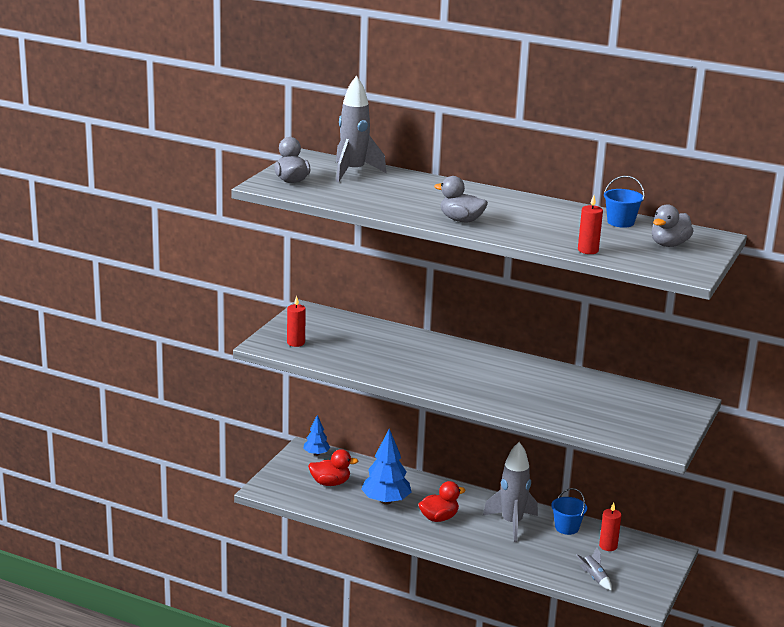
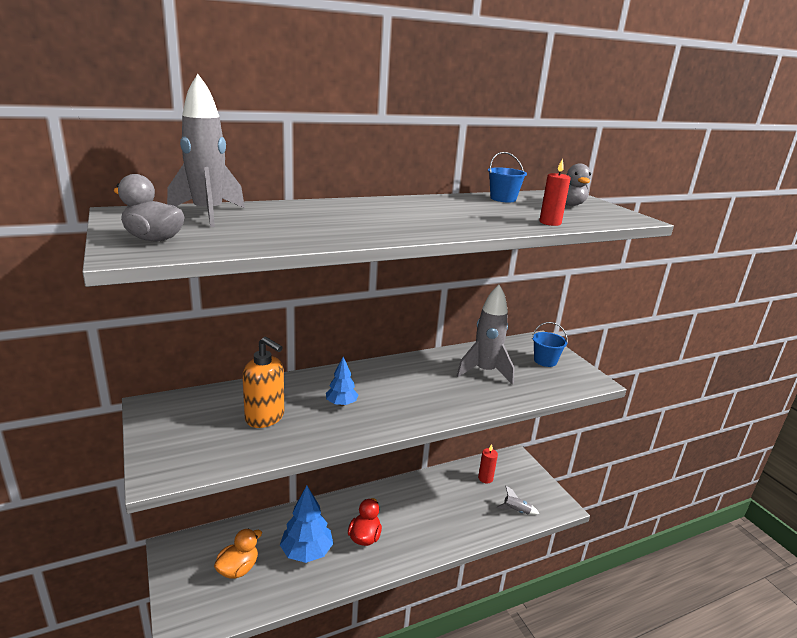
camera: 50 degrees left, 0 degrees up
red candle [287,296,306,347] -> none
blue tree [304,415,330,456] -> blue tree moved to [326,357,359,406]
red duck [308,449,358,486] -> orange duck [214,529,262,579]
grey duck [434,176,488,222] -> none
grey rocket [483,442,538,542] -> grey rocket moved to [457,285,514,385]
blue bucket [551,488,587,535] -> blue bucket moved to [532,322,568,367]
none -> orange soap dispenser [242,336,284,428]

